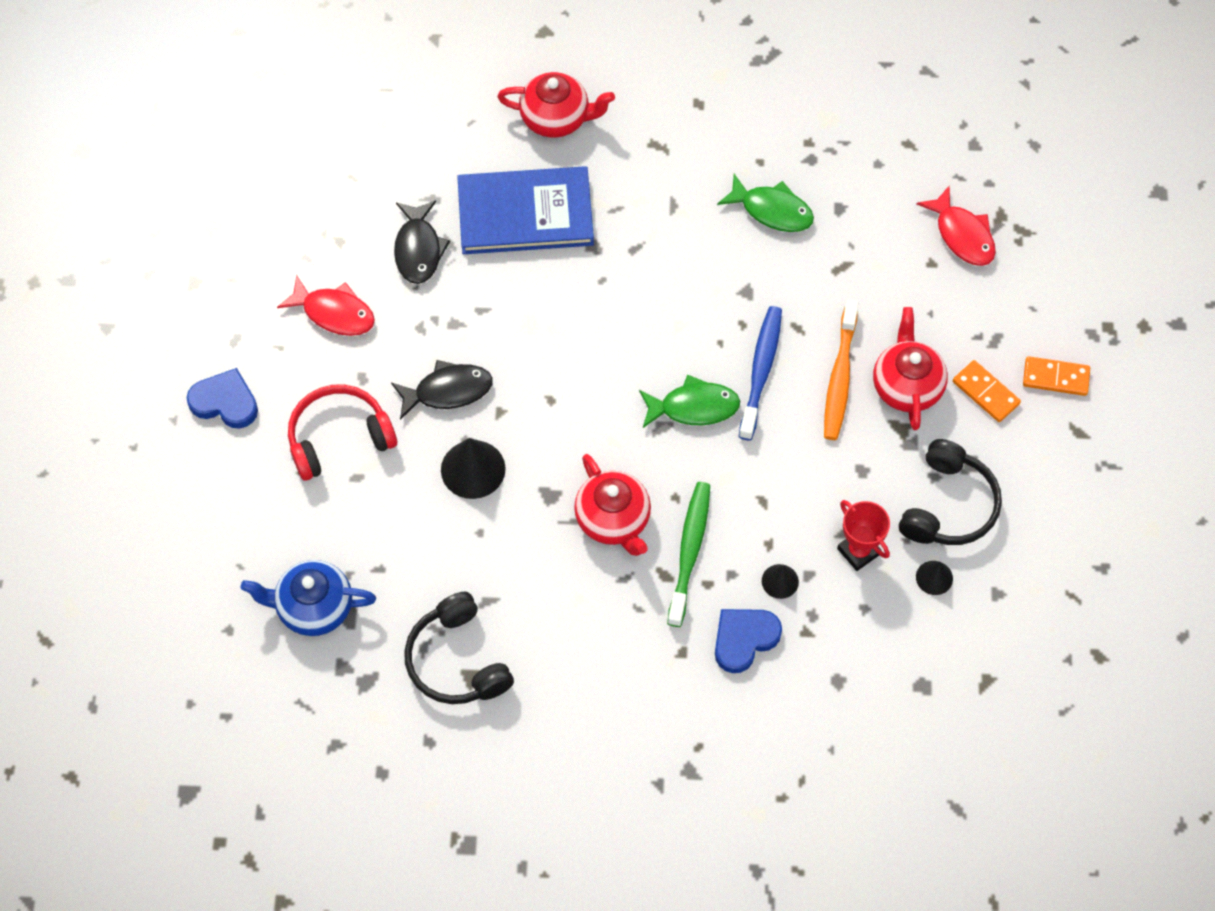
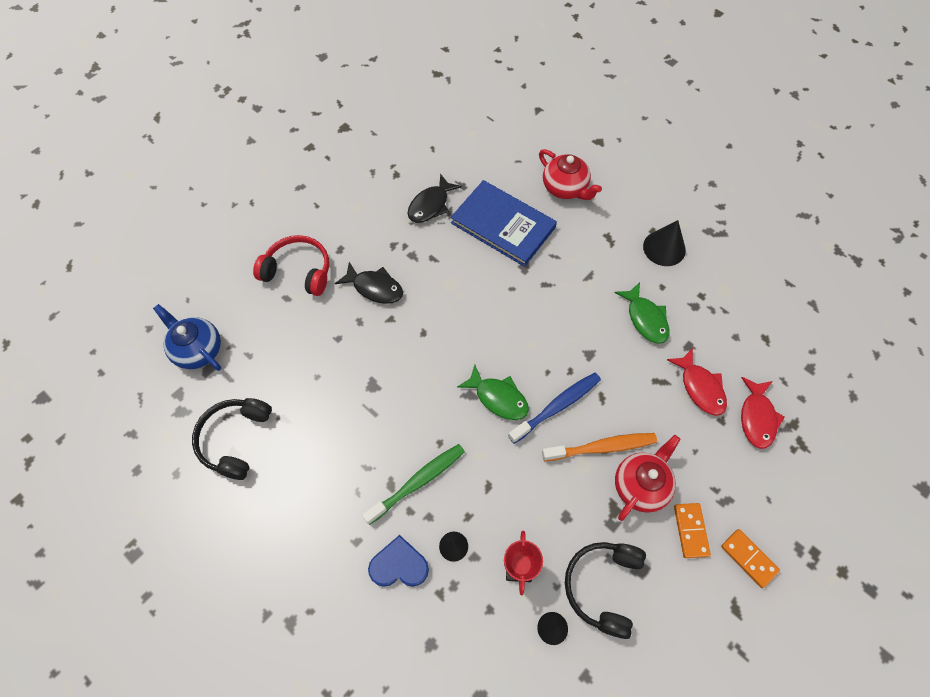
camera: 40 degrees right, 0 degrees up
blue heart [187,368,258,429] -> none
red fish [277,275,375,336] -> red fish moved to [667,348,727,416]
black cone [441,438,506,499] -> black cone moved to [643,220,686,266]
red teapot [574,454,651,556] -> none
orange toothbrush [824,299,858,440] -> orange toothbrush turned 150 degrees counterclockwise [542,433,657,461]
black headphones [899,439,1002,545] -> black headphones turned 135 degrees clockwise [565,542,646,639]

